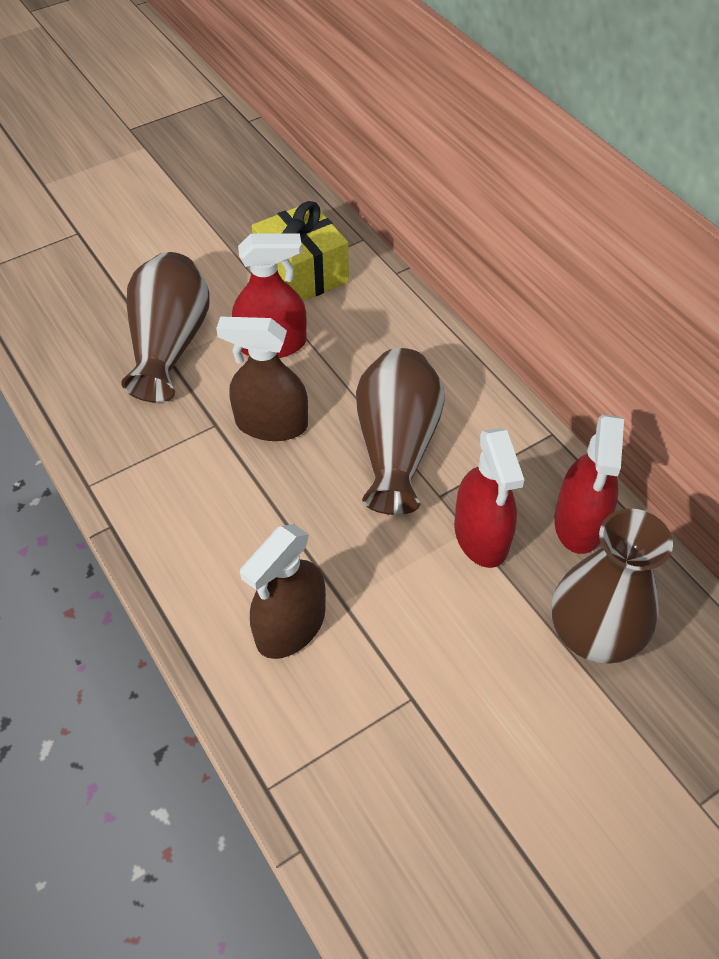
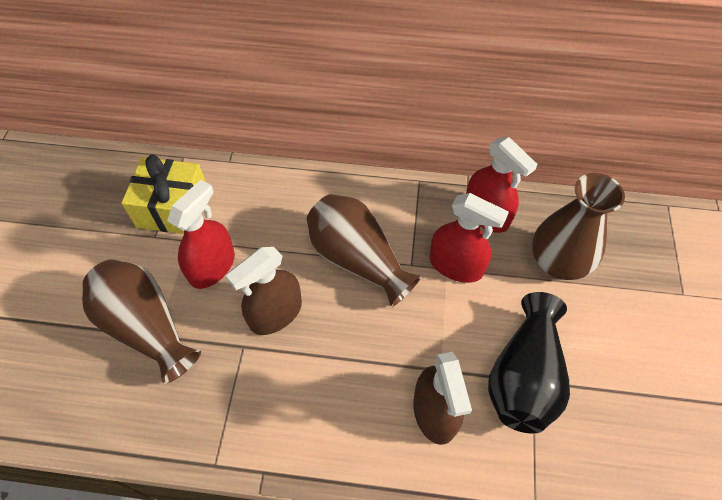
camera: 50 degrees left, 5 degrees up
none -> black vase [488,292,570,434]

